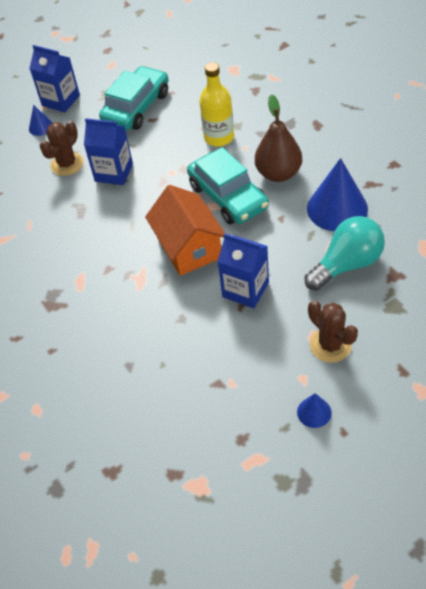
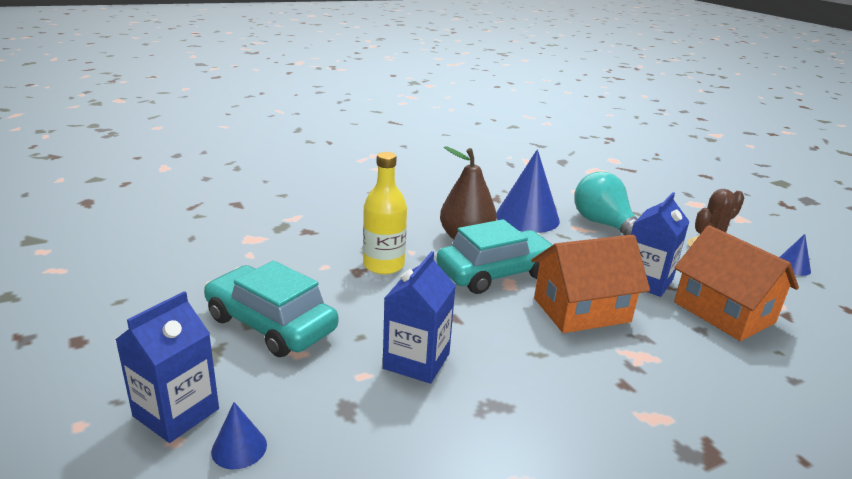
camera: 90 degrees left, 25 degrees down
brown cactus [40,121,83,176] -> none
none -> orange house [674,225,799,341]

